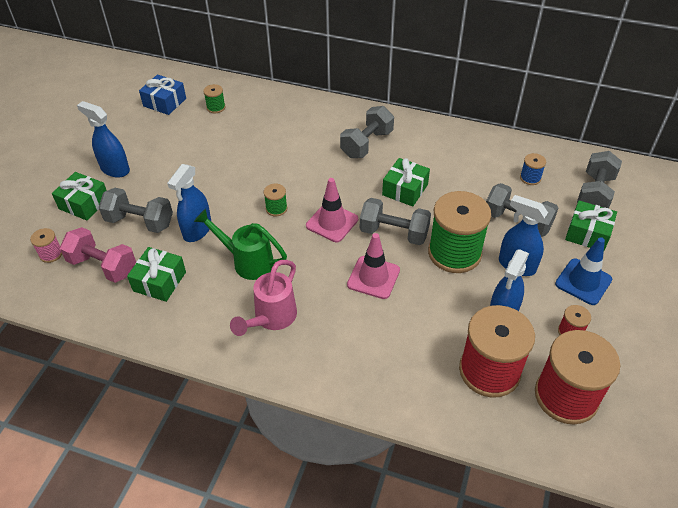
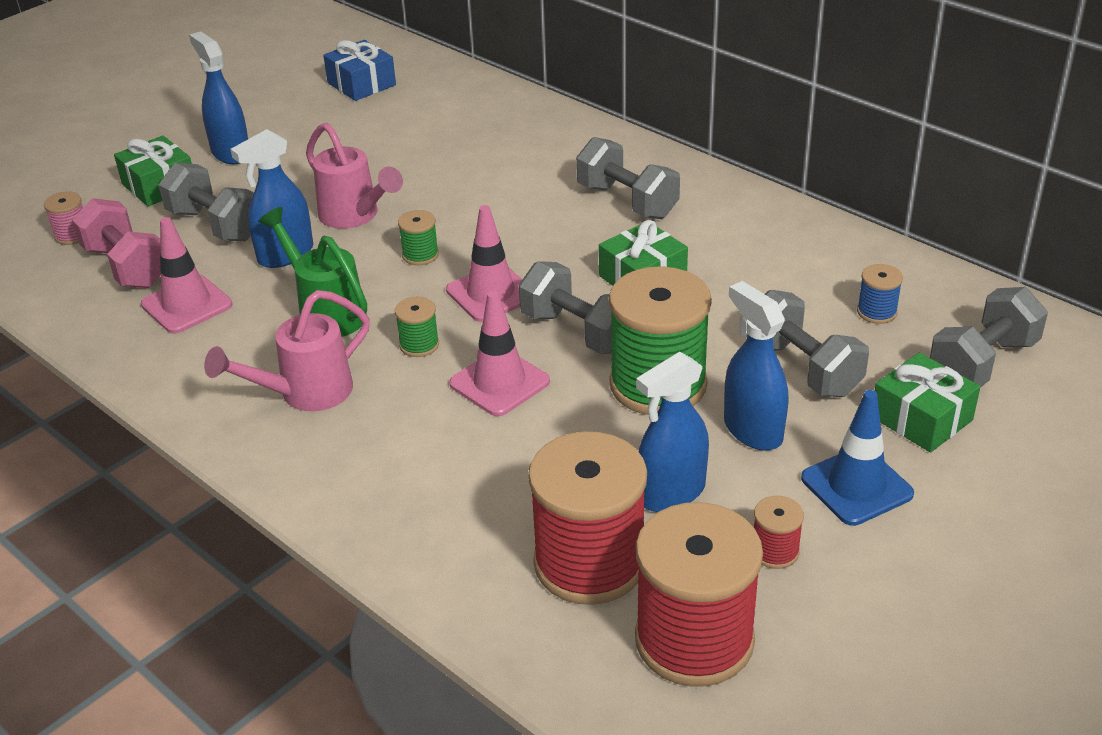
camera: 25 degrees right, 10 degrees down
green gift [127,247,186,302] -> pink traffic cone [141,217,232,334]
green spool [203,84,226,113] -> green spool moved to [395,296,439,357]
grey dumbbell [340,106,394,158] -> grey dumbbell turned 75 degrees clockwise [576,137,680,219]
none -> pink watering can [306,122,403,229]

